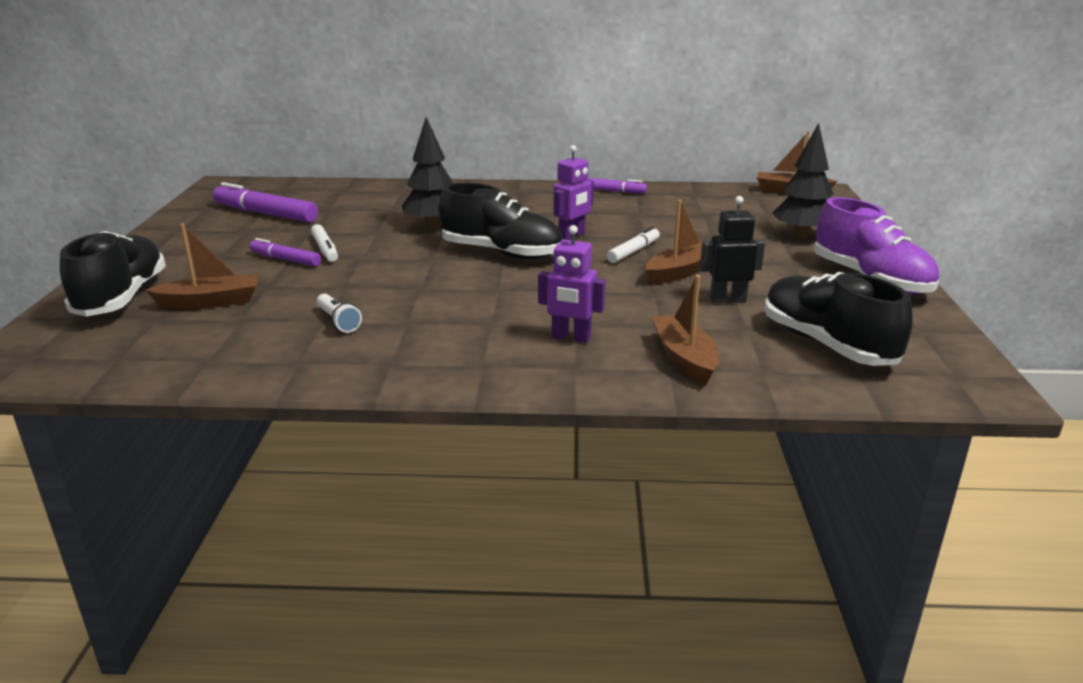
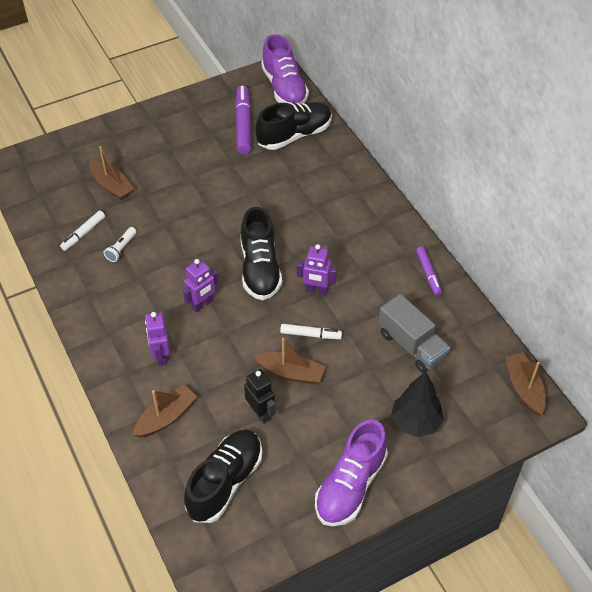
camera: 60 degrees right, 25 degrees up
black shoe [60,231,166,317] -> black shoe moved to [255,102,332,150]
purple marker [249,238,321,266] -> none
white marker [311,224,338,262] -> white marker moved to [60,211,105,251]
black tree [402,117,453,229] -> none
none -> purple robot [183,259,219,312]
none -> purple shoe [261,34,309,104]
none -> grey truck [378,294,450,373]

